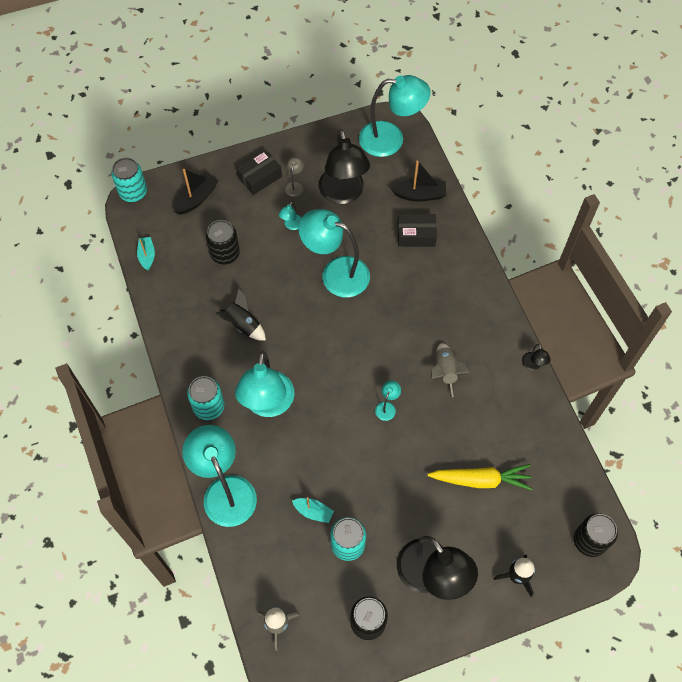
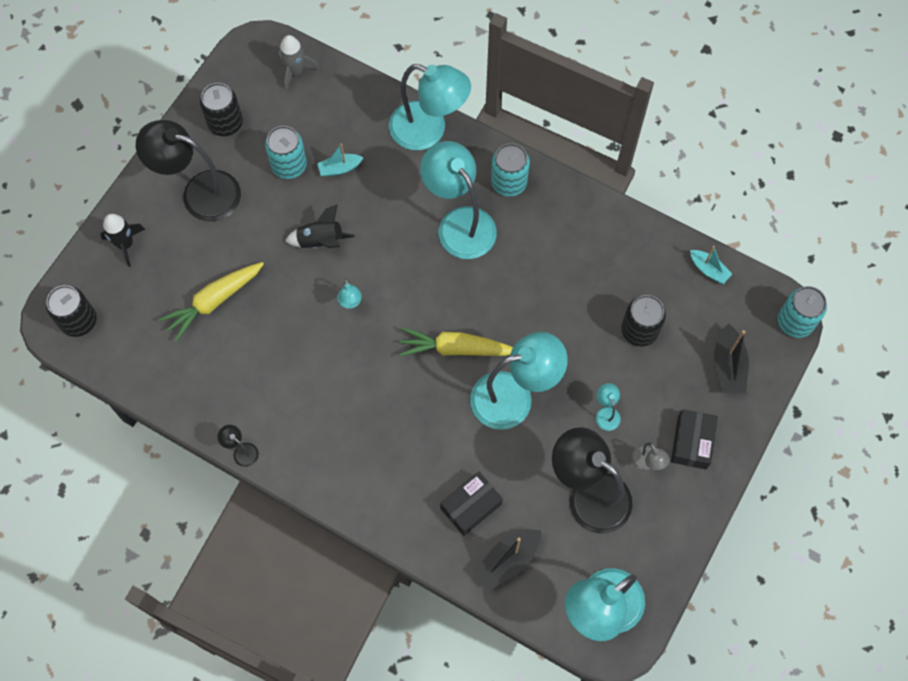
camera: 140 degrees right, 5 degrees up
black rocket [216,289,266,341] -> black rocket moved to [285,204,355,248]
grey rocket [431,343,470,397] -> none
none -> yellow carrot [399,327,513,356]

